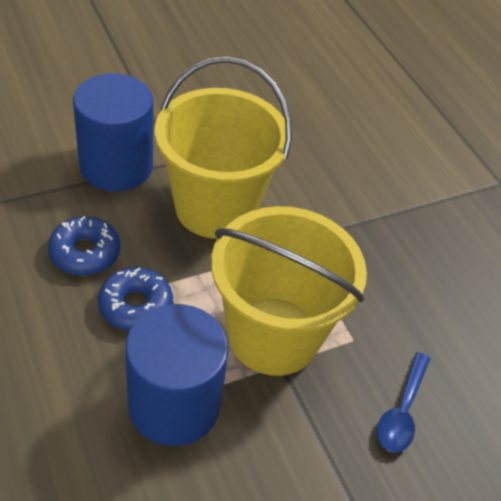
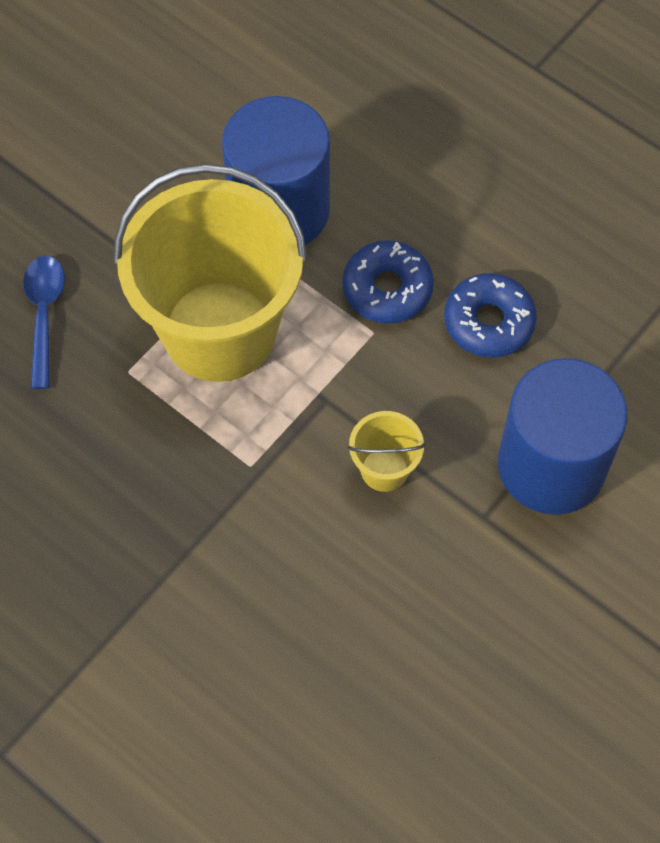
camera: 160 degrees right, 15 degrees up
yellow bucket [155,57,292,239] -> yellow bucket [348,411,426,492], size x0.41

